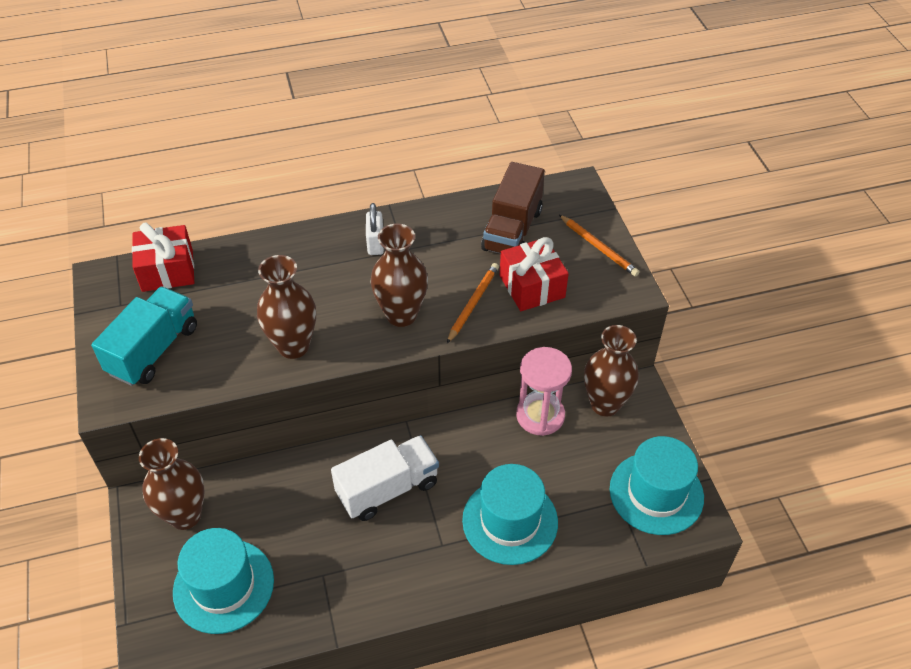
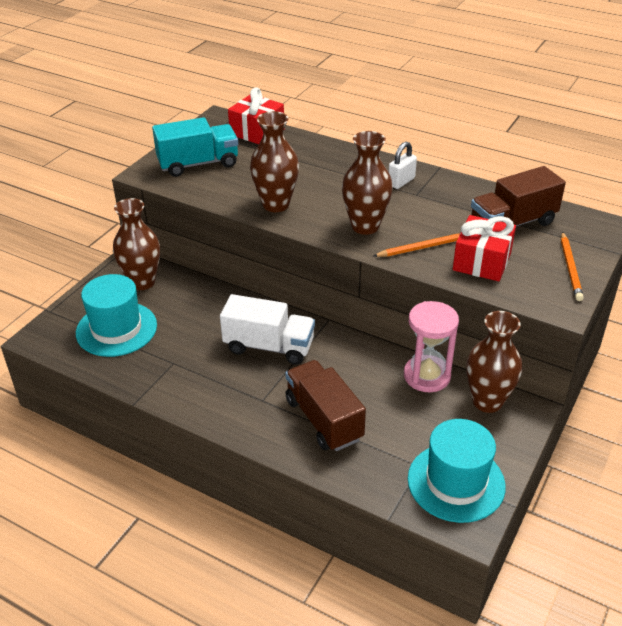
camera: 45 degrees right, 10 degrees down
turquoise hat [462,464,558,565] -> brown truck [285,360,366,451]

